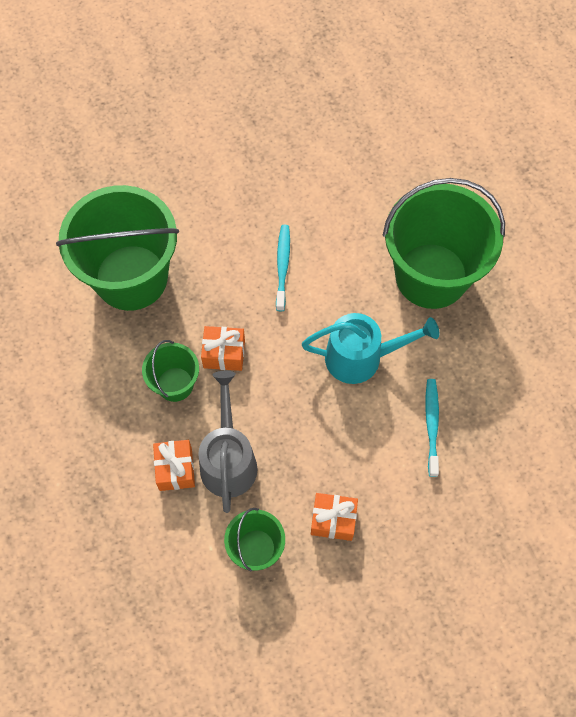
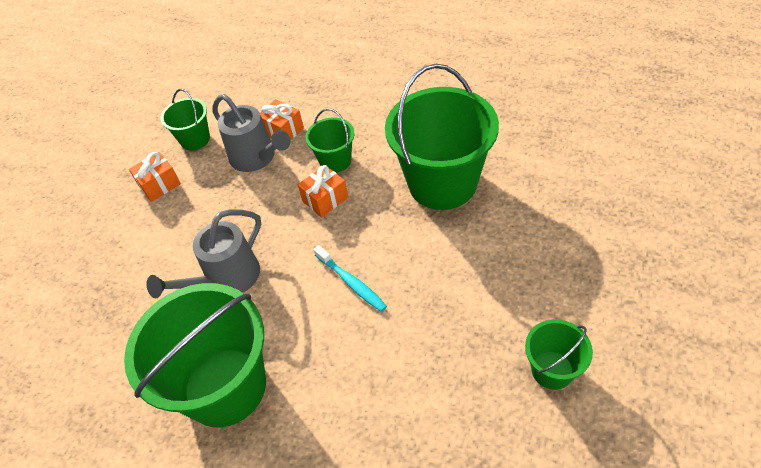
camera: 140 degrees right, 15 degrees down
turquoise watering can [302,313,439,384] -> grey watering can [147,209,261,298]
turquoise toothbrush [425,379,439,477] -> none
none -> green bucket [525,319,593,390]

